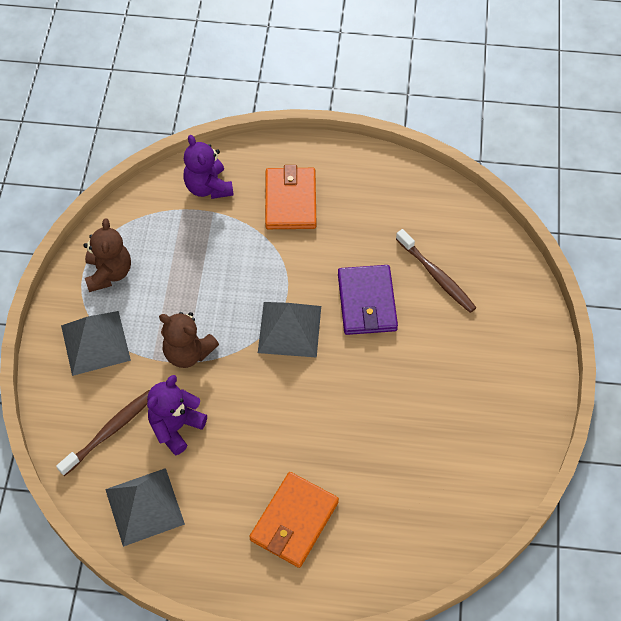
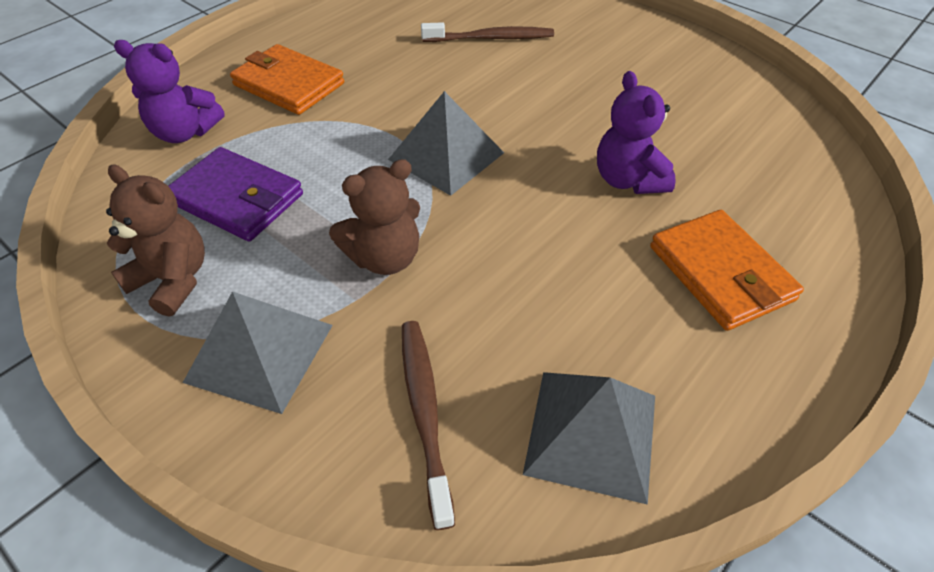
camera: 55 degrees left, 10 degrees down
purple teddy bear [147,375,207,455] -> purple teddy bear moved to [597,71,676,194]
purple wallet [338,265,398,335] -> purple wallet moved to [168,147,303,241]

